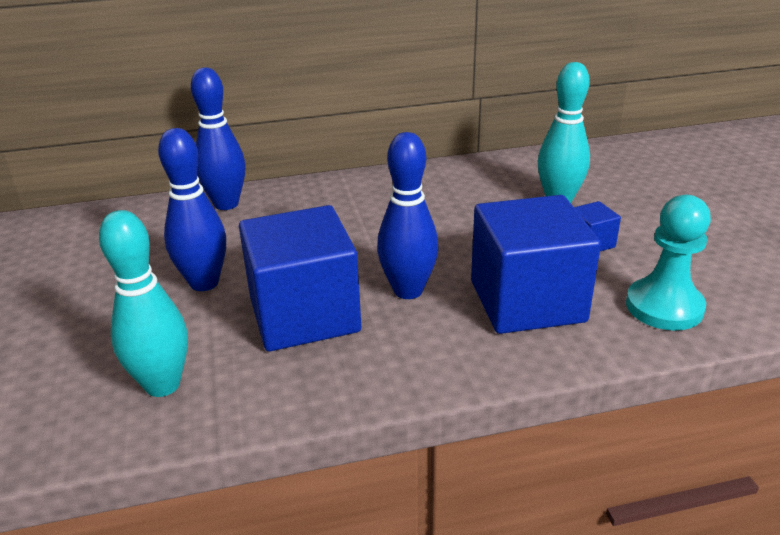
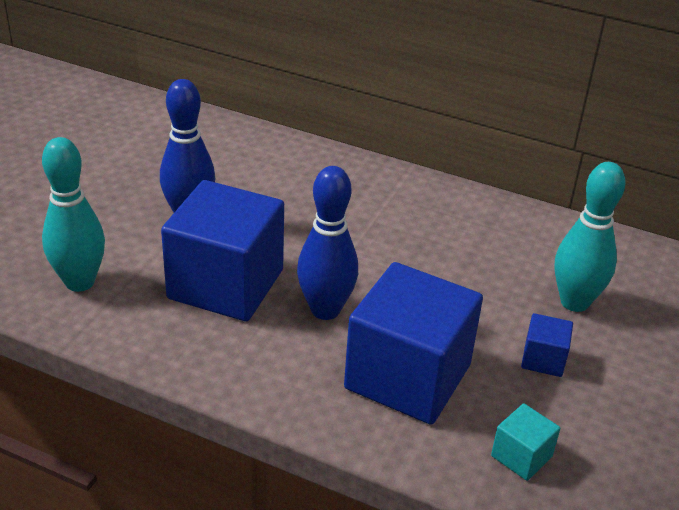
camera: 35 degrees right, 5 degrees up
blue bowling pin [191,67,246,210] -> none
turquoise pawn [626,195,711,331] -> turquoise cube [491,403,560,481]

